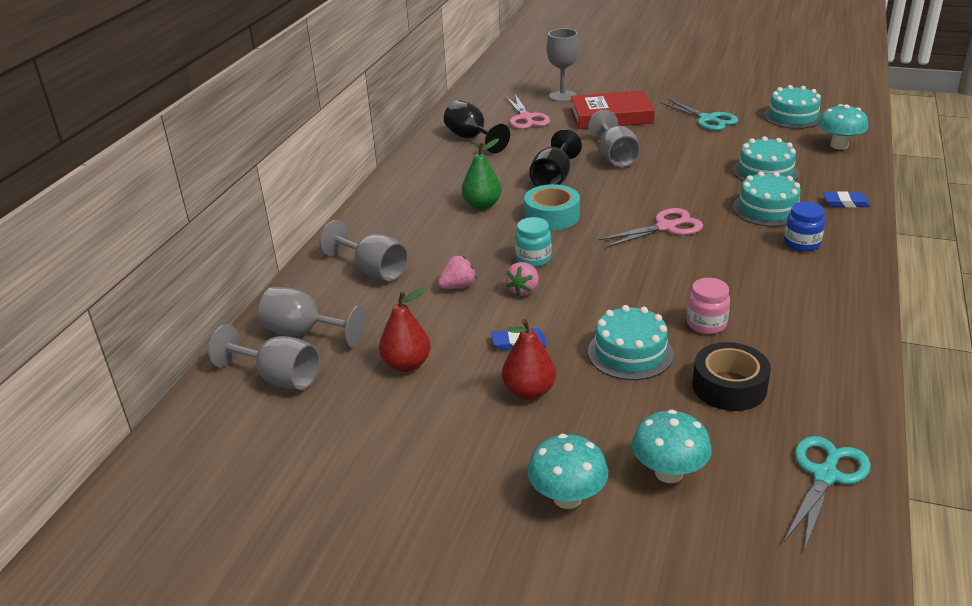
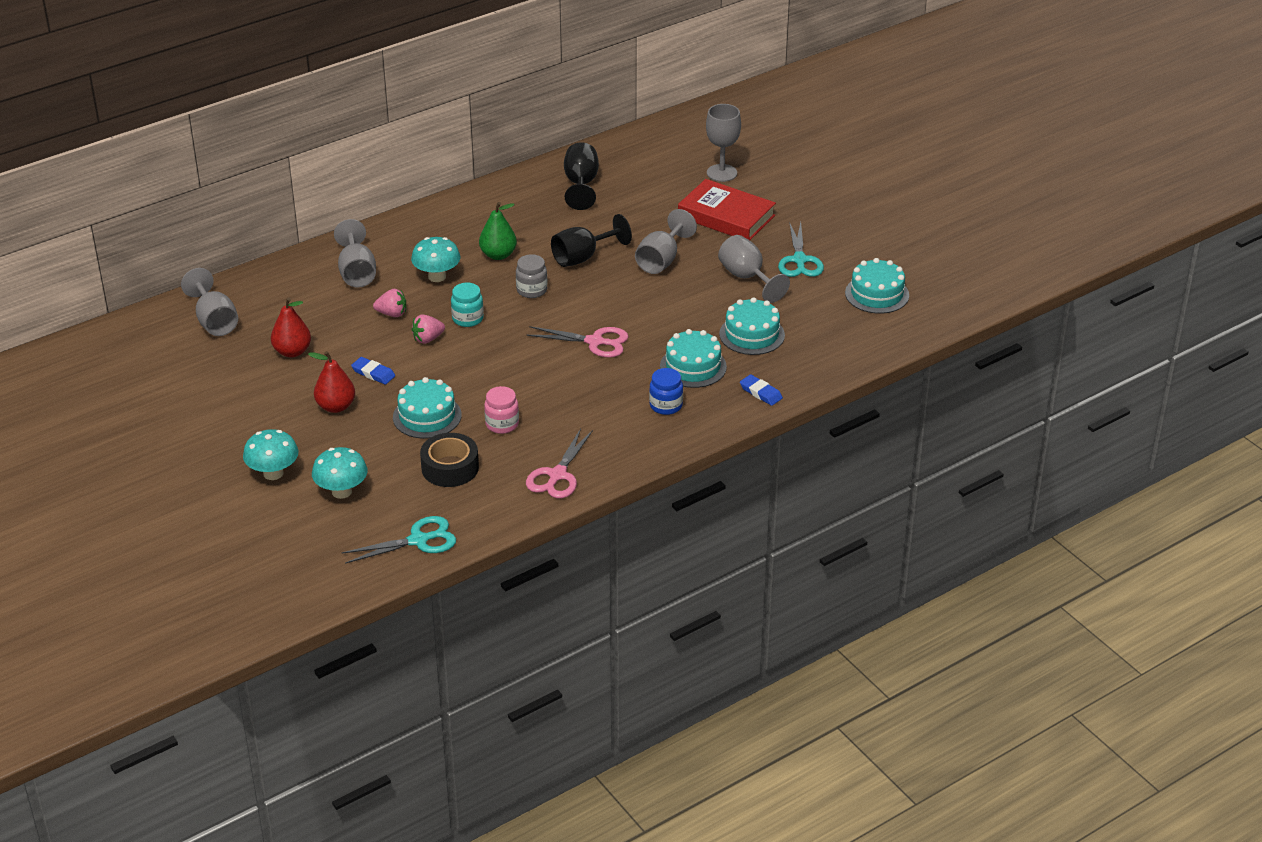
camera: 35 degrees right, 5 degrees up
grey goblet [258,287,366,347] -> grey goblet moved to [718,235,790,303]
pink scissors [505,94,550,129] -> pink scissors moved to [526,429,593,498]
turquoise tape [524,184,580,230] -> grey jar [516,254,548,298]
turquoise mushroom [818,104,869,150] -> turquoise mushroom moved to [411,237,460,282]

